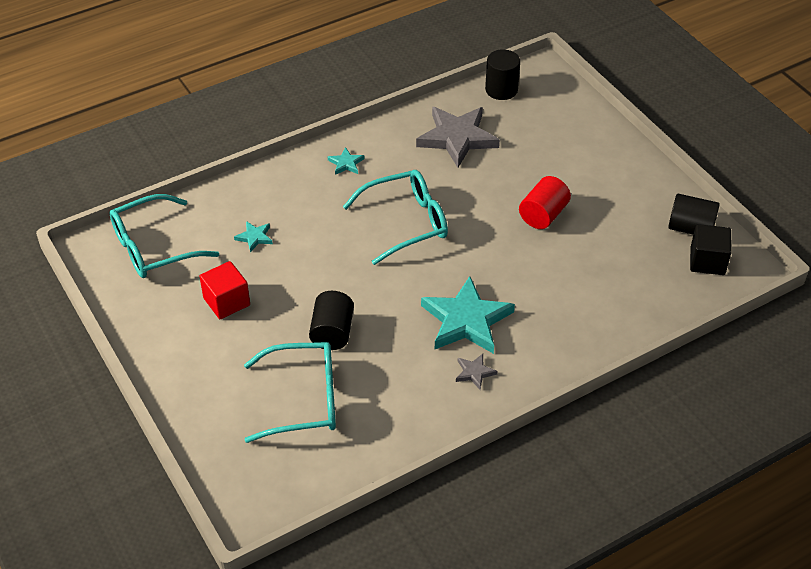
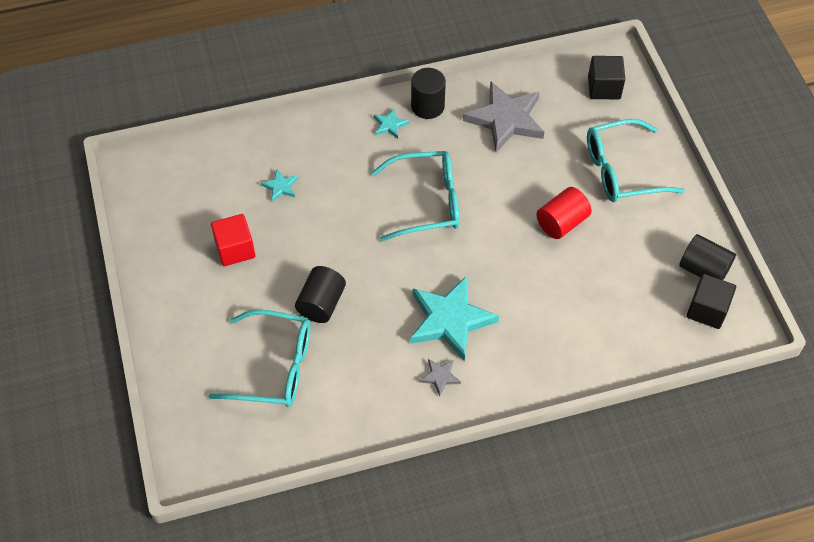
camera: 15 degrees right, 10 degrees up
turquoise glasses [109,194,219,278] -> turquoise glasses moved to [587,119,685,202]
black cylinder [485,49,520,100] -> black cylinder moved to [411,68,446,119]
none -> black cube [588,56,625,99]

